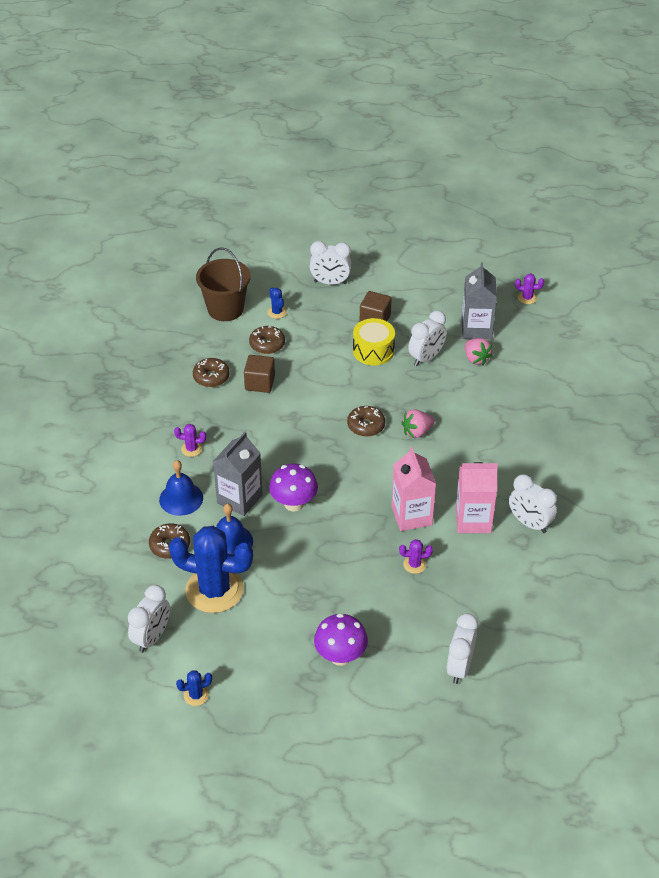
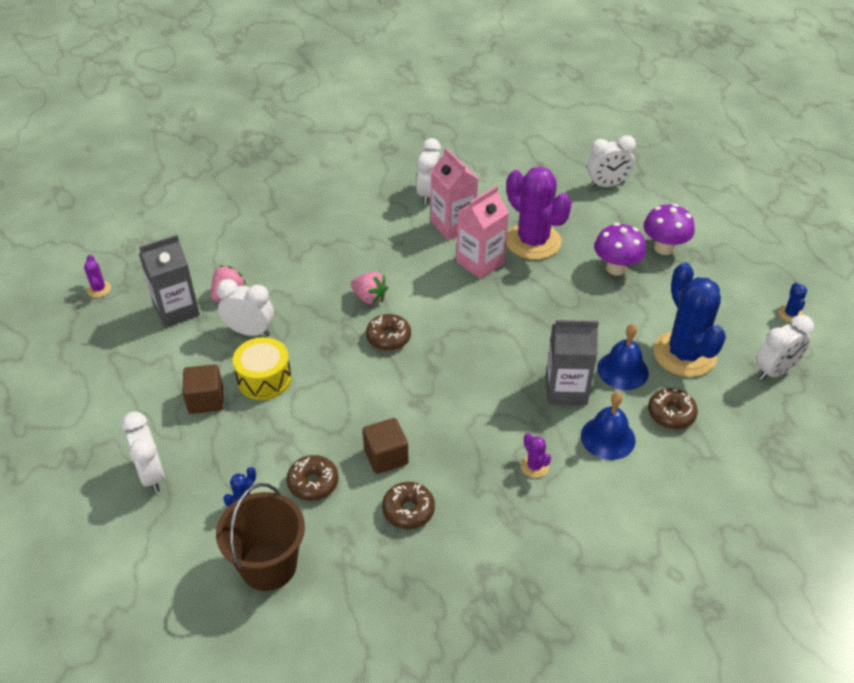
camera: 120 degrees left, 0 degrees up
white clock [128,585,170,653] -> white clock turned 150 degrees clockwise [756,315,814,381]
blue cactus [176,670,212,706] -> blue cactus turned 60 degrees clockwise [778,282,807,323]
purple mushroom [269,463,318,511] -> purple mushroom moved to [594,223,646,276]
purple cactus [399,539,433,574] -> purple cactus [506,167,572,260], size x2.47

